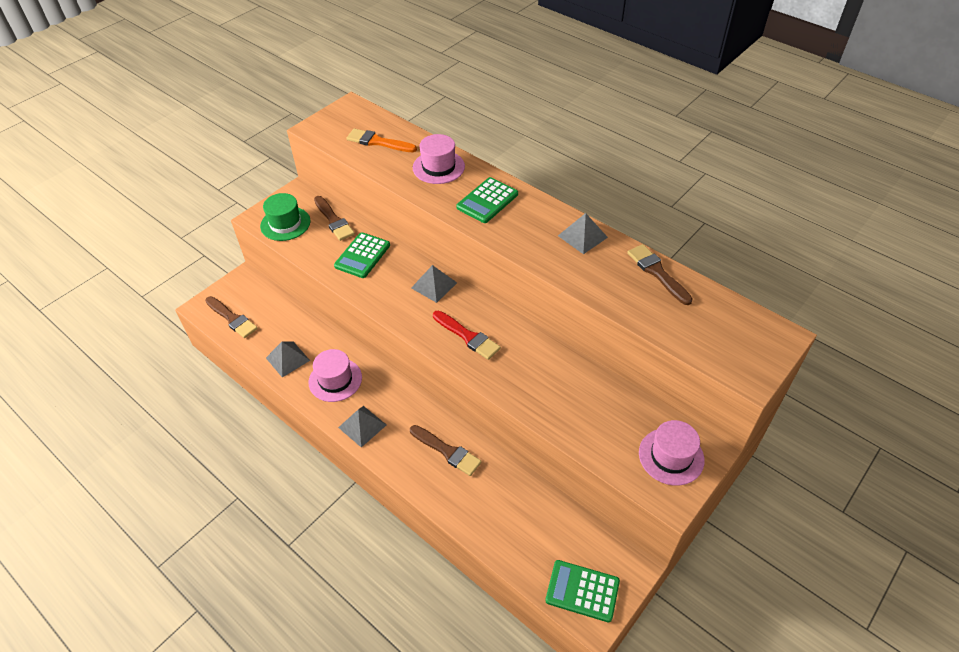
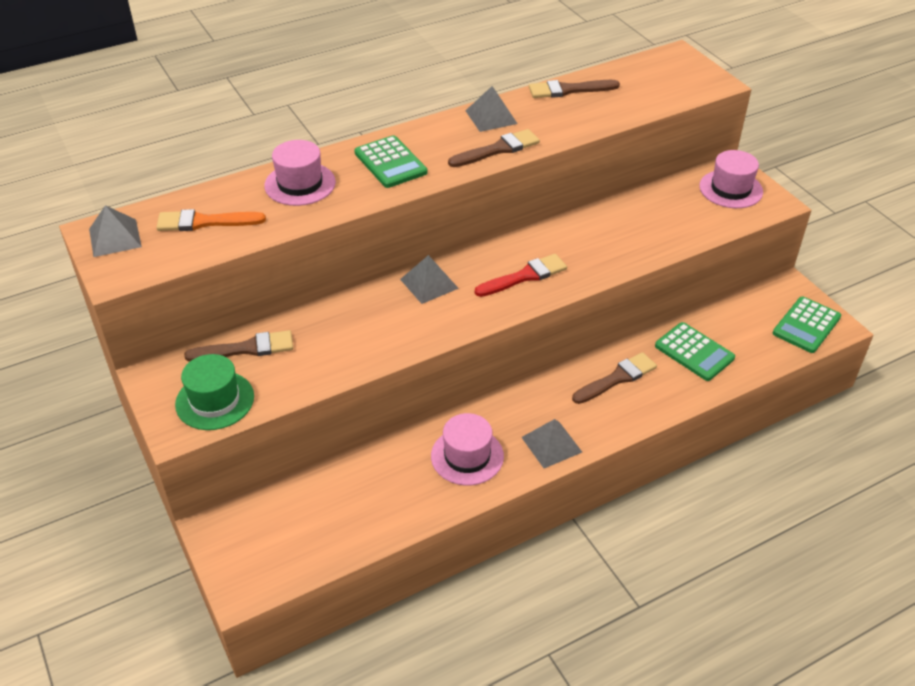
camera: 70 degrees left, 5 degrees down
brown brush [205,296,258,338] -> brown brush moved to [448,129,540,167]
grey pyramid [266,341,310,378] -> grey pyramid moved to [89,205,142,257]
green calculator [334,232,390,278] -> green calculator moved to [655,322,735,381]
orange brush [347,128,417,152] -> orange brush turned 45 degrees clockwise [156,209,266,231]

